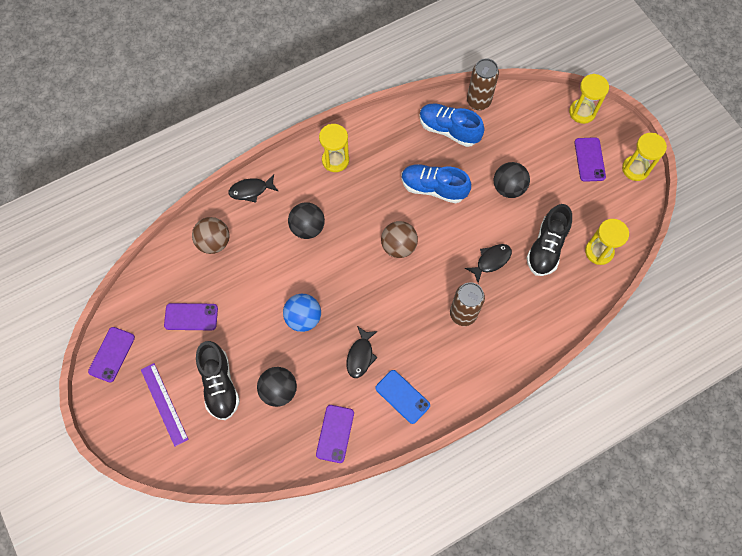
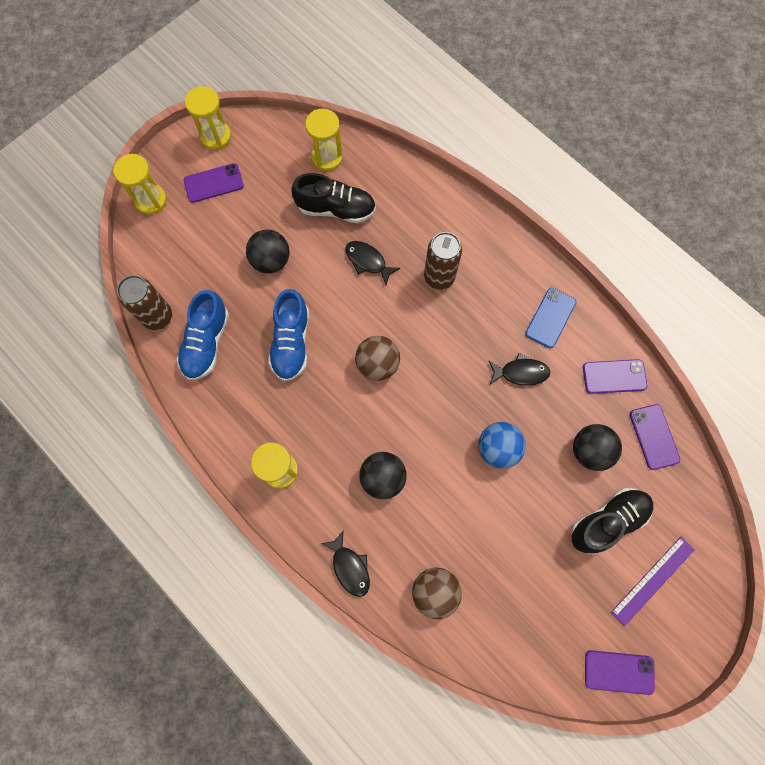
camera: 105 degrees left, 5 degrees up
purple phone [164,303,218,330] -> purple phone moved to [630,404,680,470]

